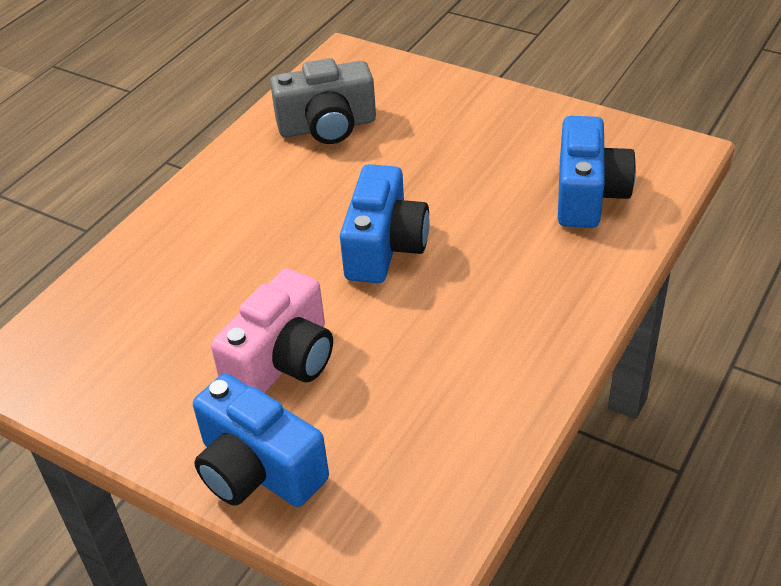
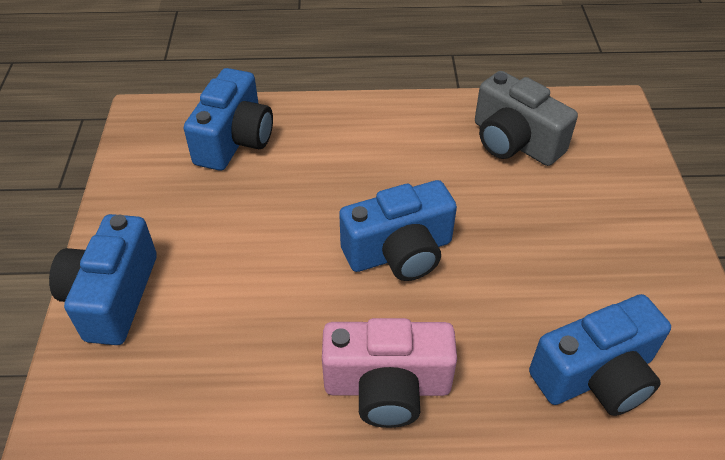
camera: 55 degrees right, 5 degrees up
pink camera [211,268,333,393] -> pink camera moved to [322,318,457,428]
none -> blue camera [184,68,273,171]

